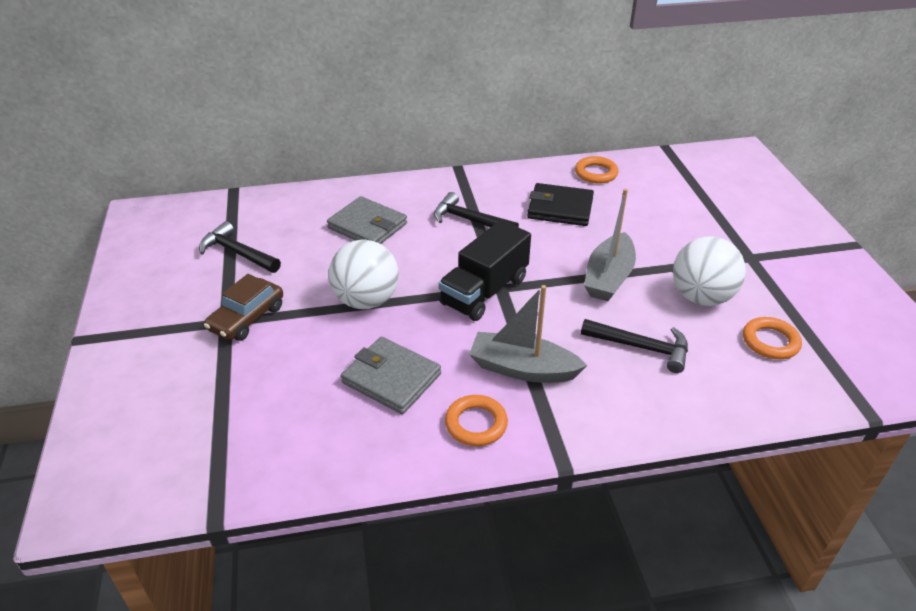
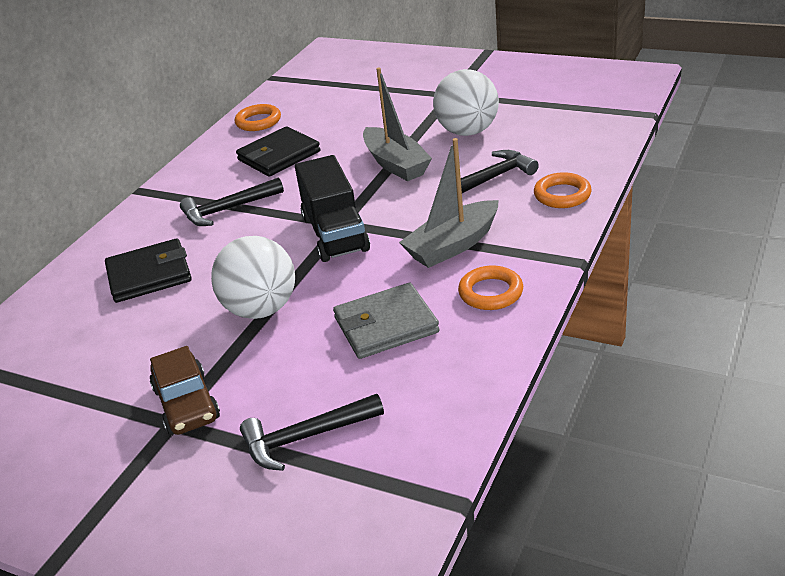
camera: 50 degrees left, 5 degrees down
black hammer [199,221,281,273] -> black hammer moved to [240,394,384,471]
grey wallet [327,196,407,244] -> black wallet [105,238,192,303]
orange ring [743,317,802,359] -> orange ring moved to [534,172,592,208]

